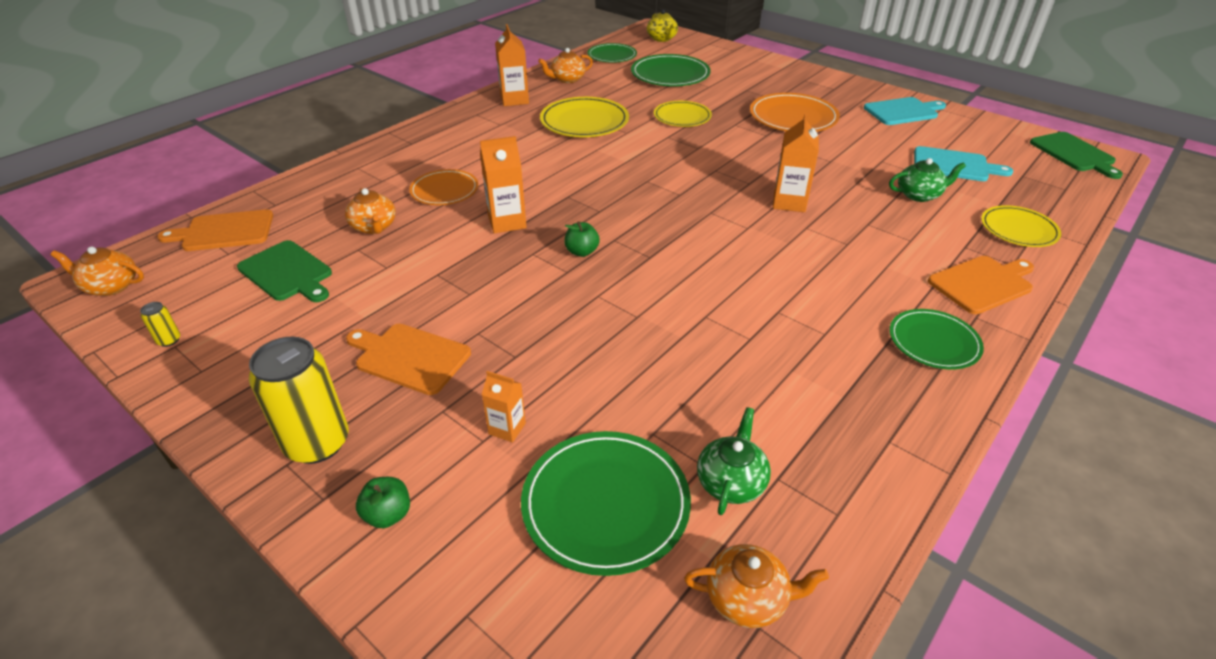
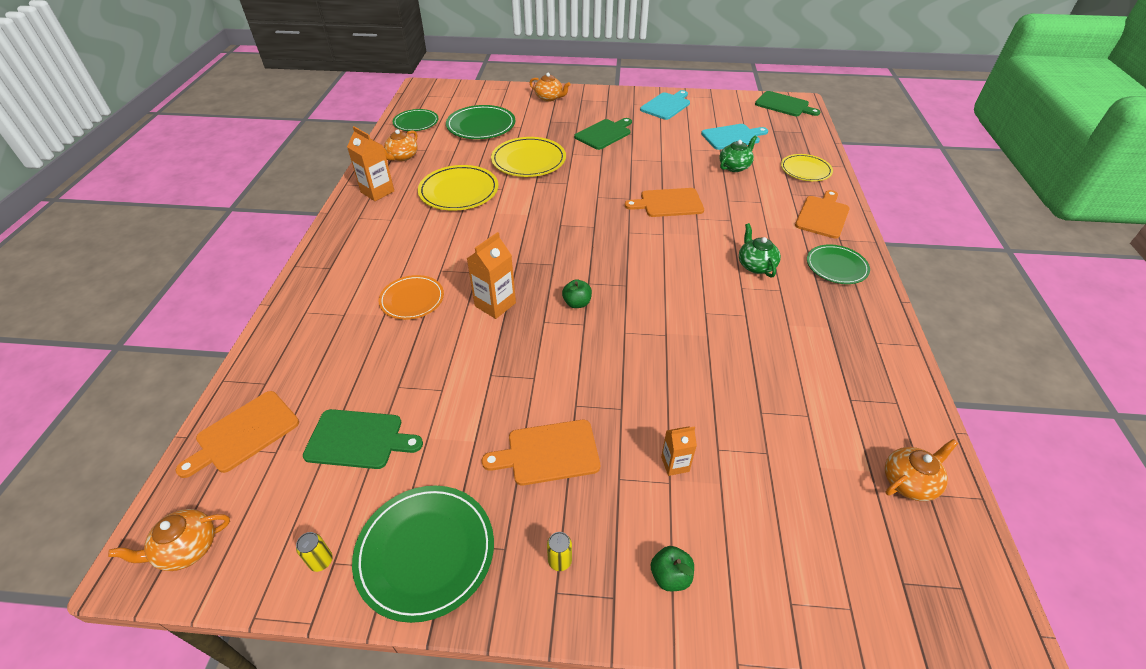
camera: 35 degrees left, 5 degrees up
yellow can [249,337,349,464] -> yellow can [547,532,572,571], size x0.41
orange teapot [345,188,396,234] -> orange teapot moved to [530,73,571,102]
green plate [521,431,691,576] -> green plate moved to [352,486,494,623]
yellow teapot [647,9,678,42] -> none
yellow plate [654,101,712,127] -> yellow plate [491,137,566,177], size x1.52
green teapot [697,407,771,515] -> green teapot moved to [739,223,781,278]
orange plate [750,93,840,132] -> green cutting board [574,118,632,150]
orange carton [773,113,819,212] -> orange cutting board [625,188,704,217]

